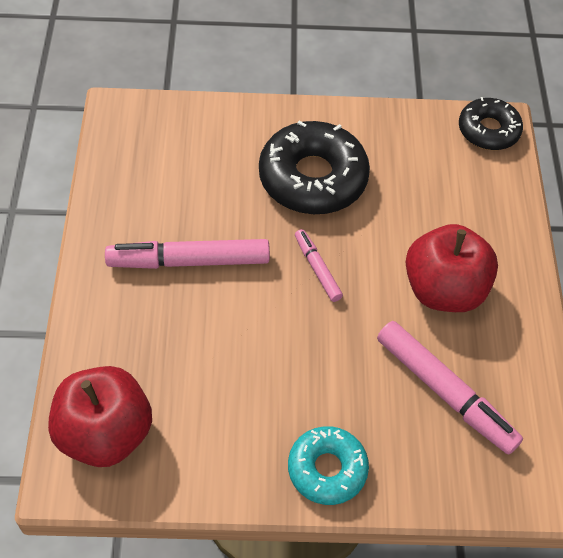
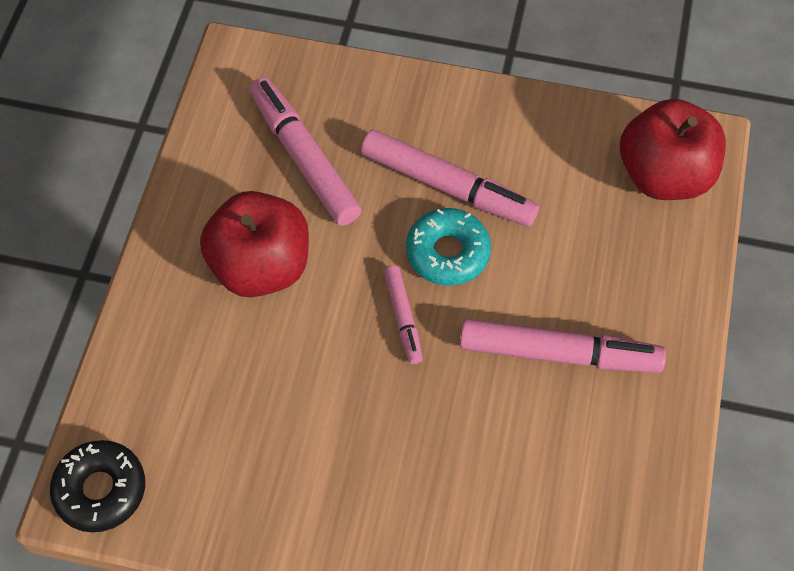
camera: 165 degrees left, 5 degrees up
black donut [259,121,370,214] -> none
turquoise donut [288,426,369,505] -> turquoise donut moved to [406,208,491,286]
none -> pink marker [361,130,539,226]

